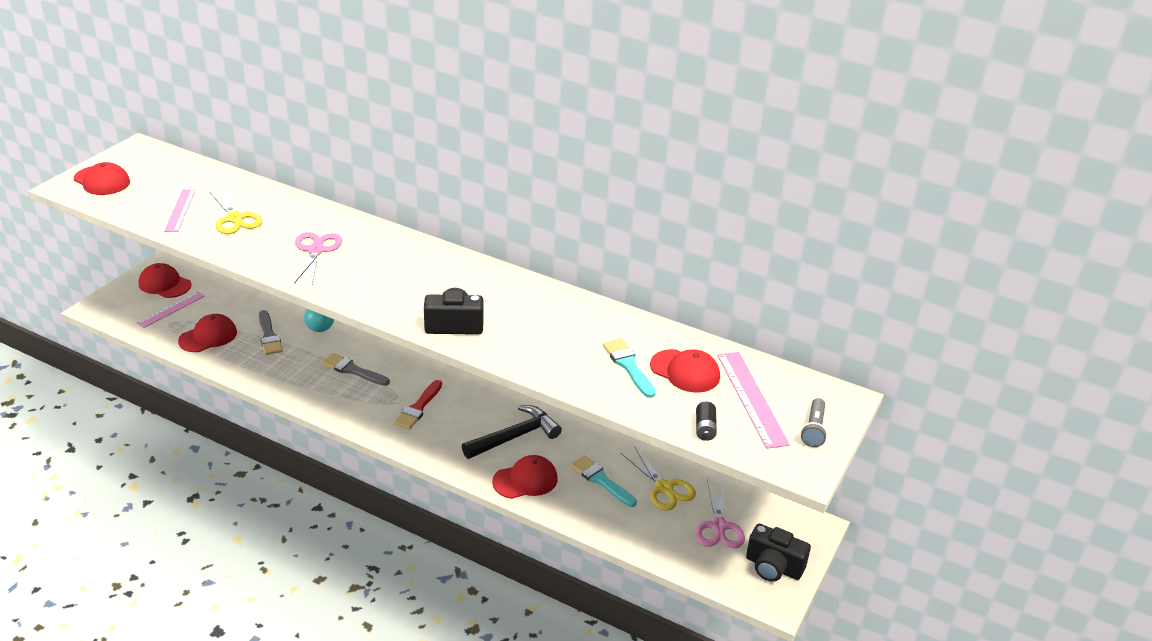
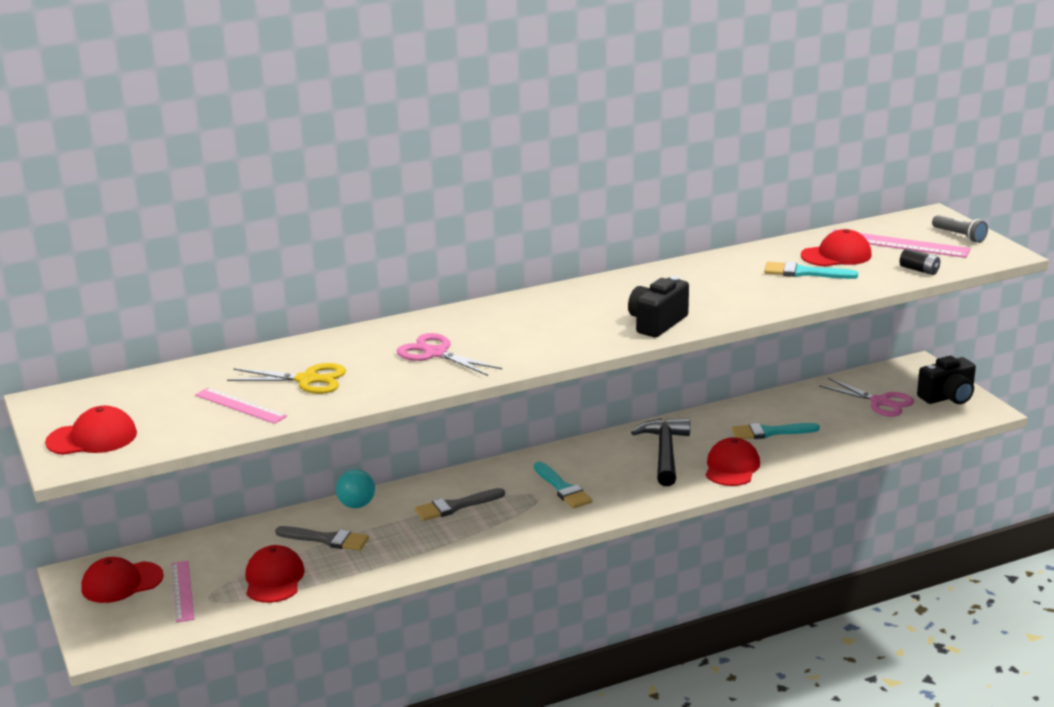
camera: 50 degrees left, 10 degrees down
red brush [394,380,442,429] -> turquoise brush [534,462,592,509]
yellow scissors [621,446,696,511] -> none

